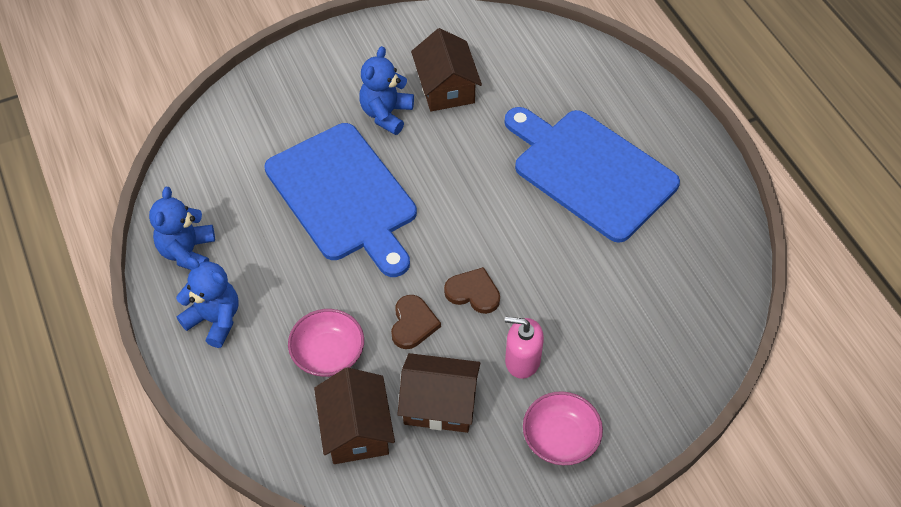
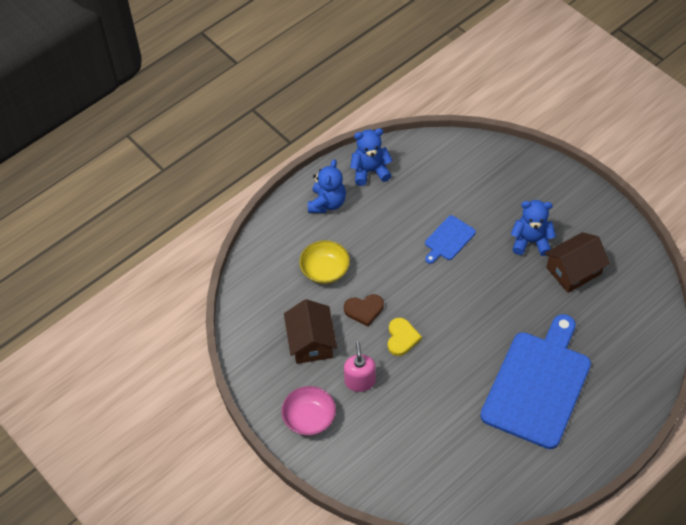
camera: 75 degrees right, 0 degrees up
blue cutting board [264,123,417,277] -> blue cutting board [425,215,476,264], size x0.44
pink bowl [288,309,364,377] -> yellow bowl [299,240,350,284]
brown house [314,367,395,464] -> none
brown heart [444,267,500,314] -> yellow heart [388,318,422,356]

